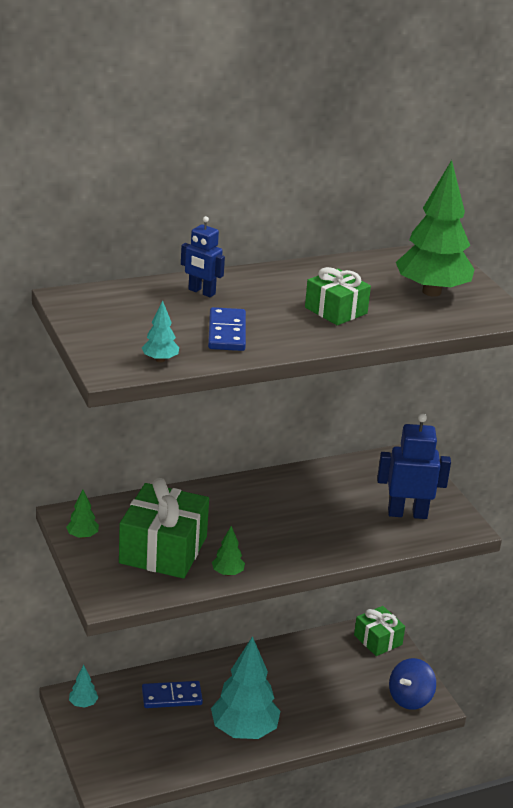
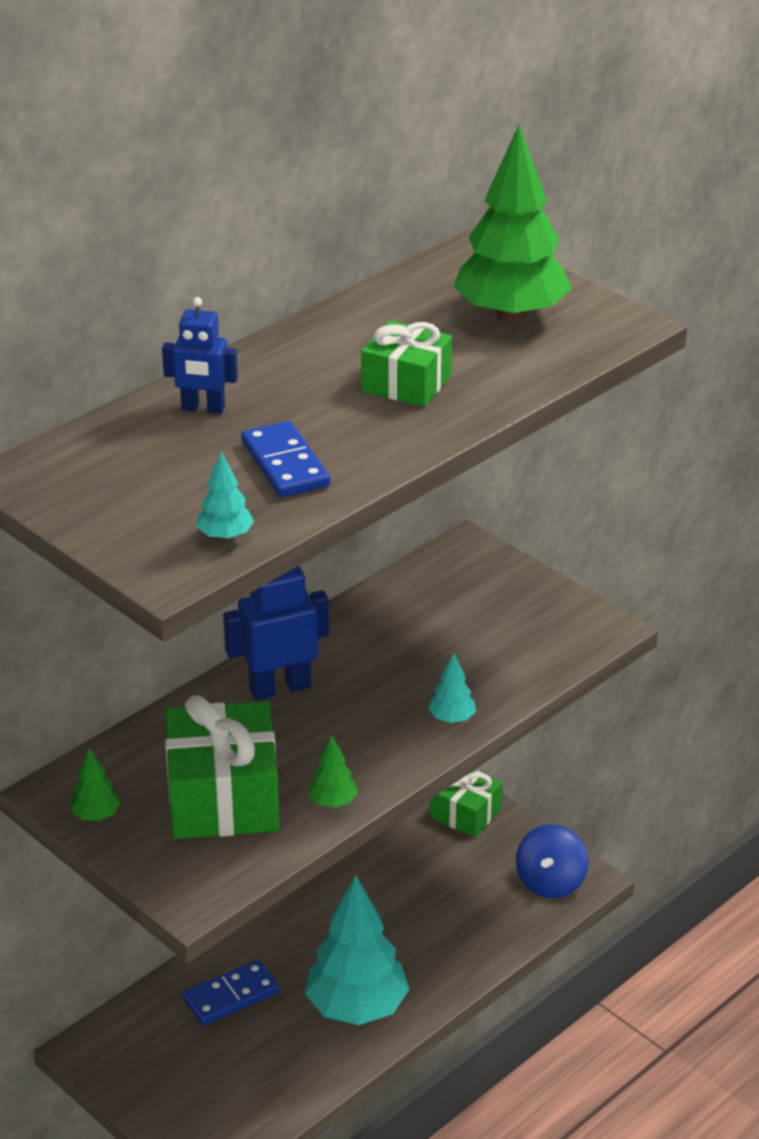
camera: 20 degrees left, 5 degrees up
turquoise tree [69,665,98,708] -> turquoise tree moved to [428,653,476,723]
blue robot [377,413,451,519] -> blue robot moved to [223,566,329,701]

